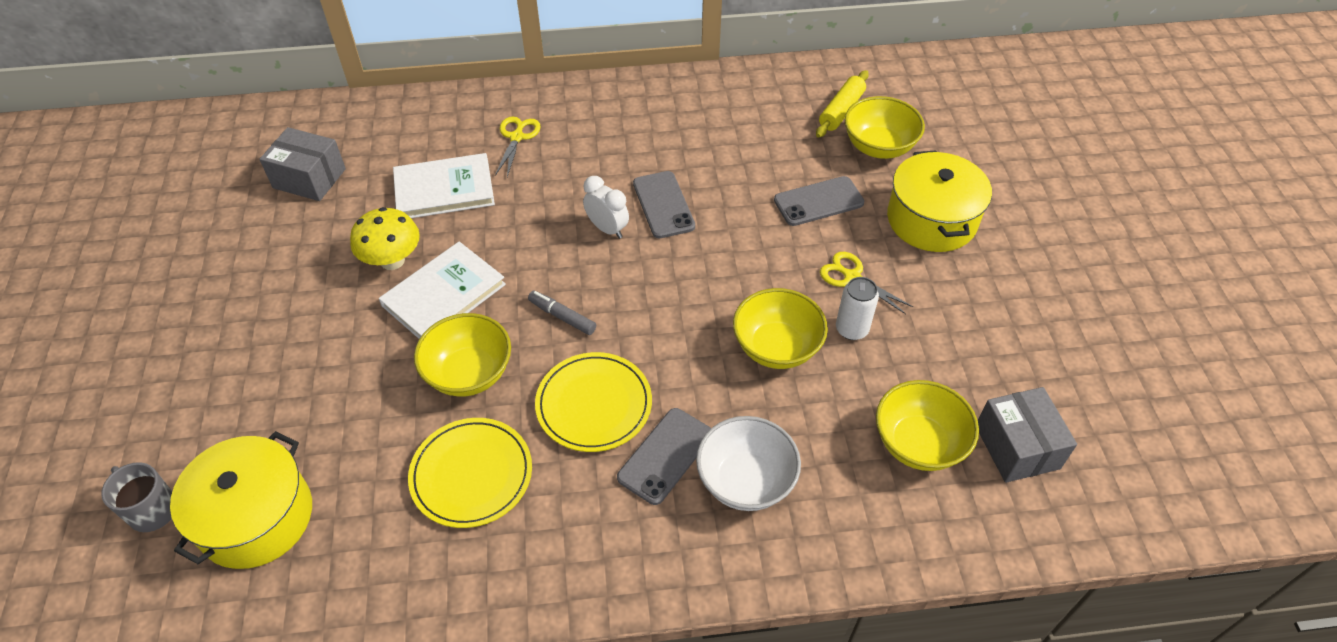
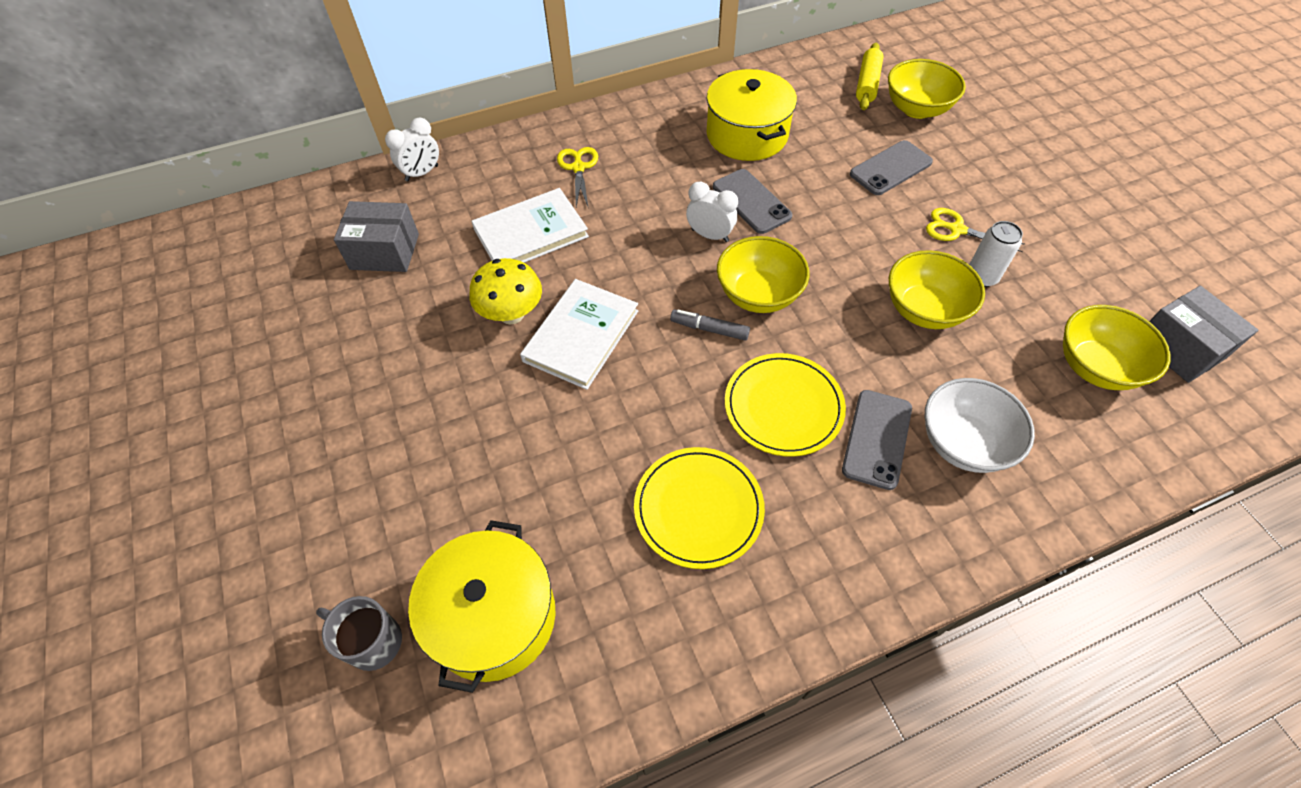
camera: 15 degrees left, 5 degrees up
yellow bowl [414,313,511,397] -> yellow bowl moved to [717,236,810,313]
yellow pot [887,150,992,252] -> yellow pot moved to [706,69,797,161]
none -> white clock [385,118,439,181]

